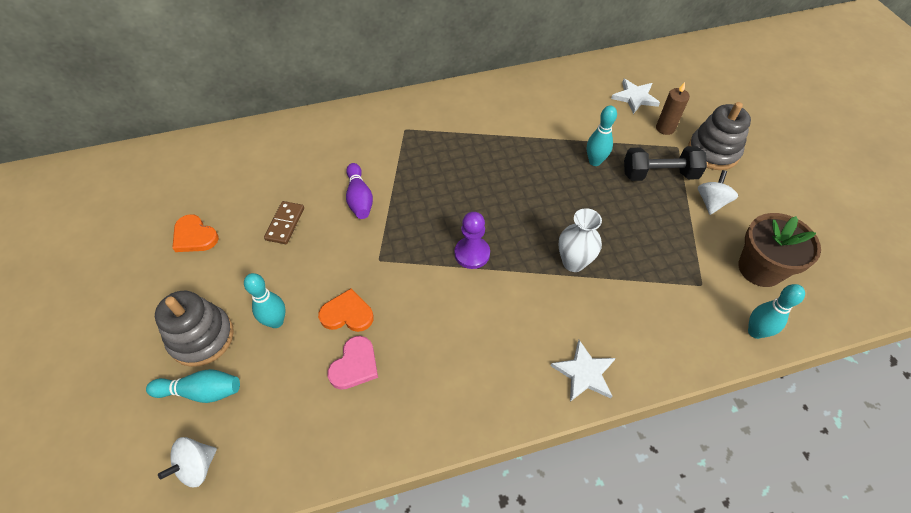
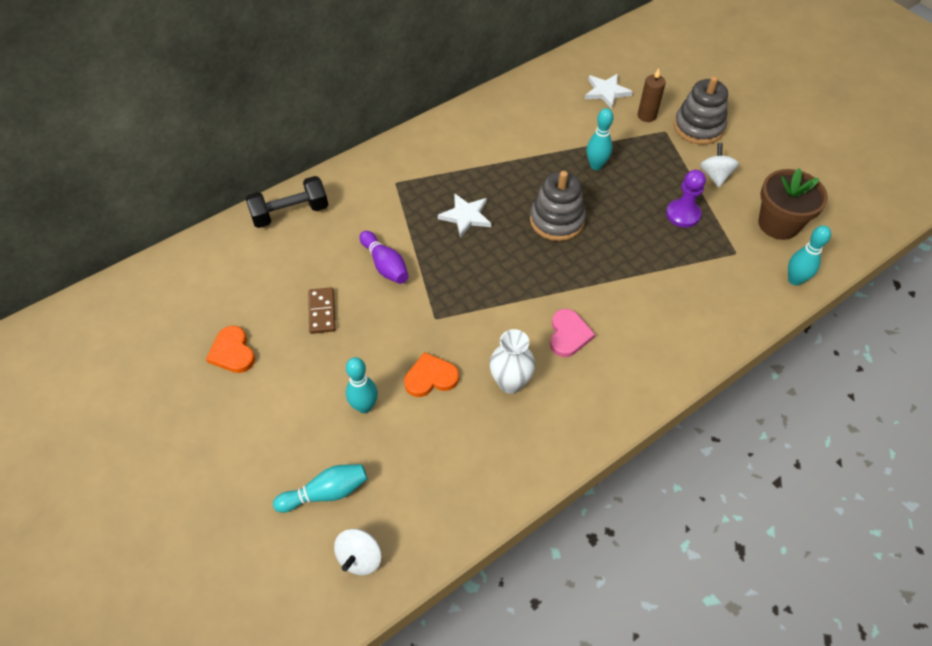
camera: 20 degrees left, 0 degrees up
grey stacking toy [155,291,234,367] -> grey stacking toy moved to [530,171,586,241]
orange heart [172,214,219,252] -> orange heart turned 45 degrees clockwise [206,326,255,373]
pink heart [327,336,378,390] -> pink heart moved to [550,309,595,357]
purple pawn [454,212,490,269] -> purple pawn moved to [666,170,706,228]
white star [551,340,616,402] -> white star moved to [438,193,491,238]
white vase [558,208,602,272] -> white vase moved to [490,329,535,394]
black dumbbell [624,146,707,181] -> black dumbbell moved to [245,176,328,228]

